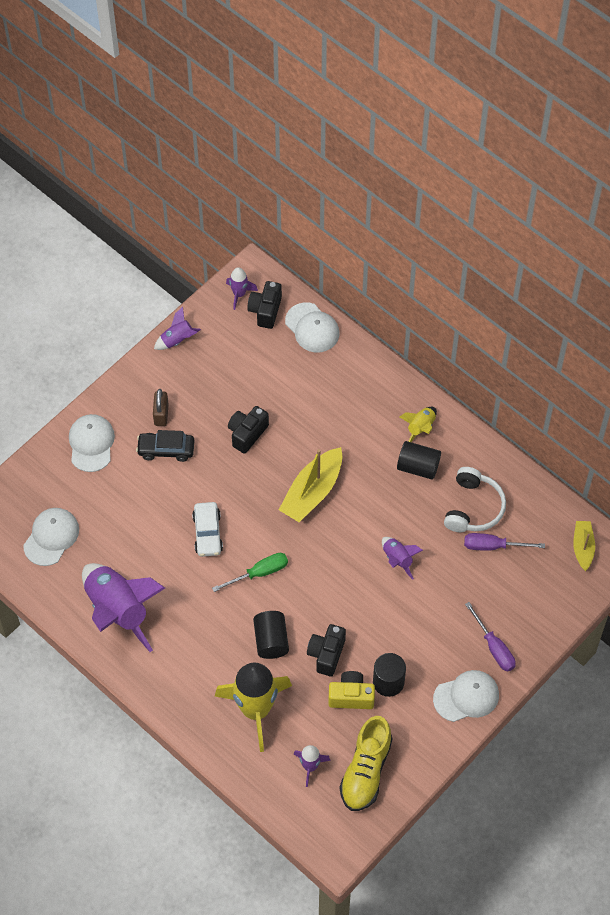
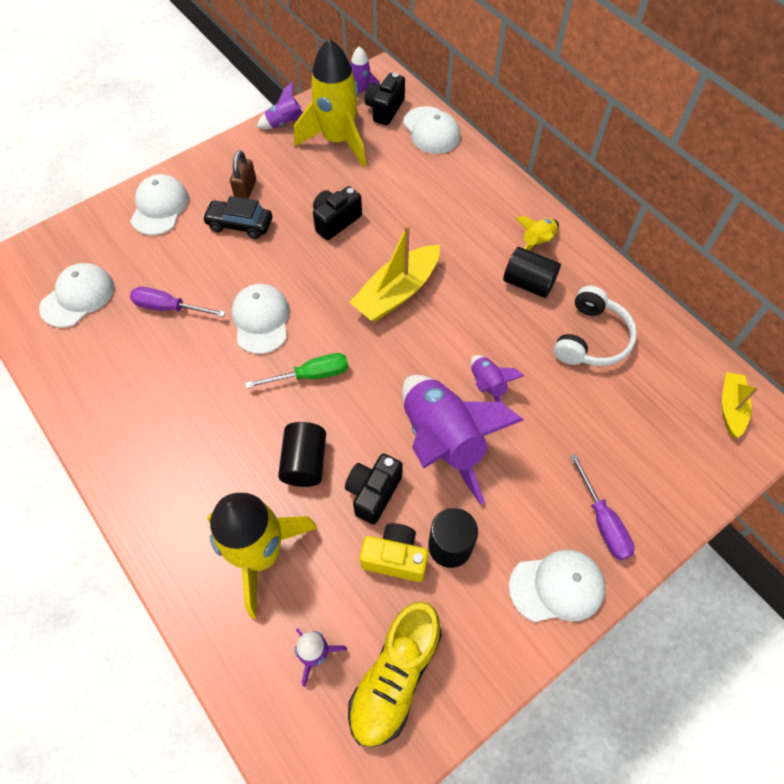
camera: 10 degrees right, 0 degrees up
purple rocket [82,563,165,652] -> purple rocket moved to [402,375,524,505]
white car [192,502,223,557] -> white cap [231,284,289,354]
purple screwdriver [464,533,545,551] -> purple screwdriver moved to [130,287,226,317]
none -> yellow rocket [294,38,366,167]

